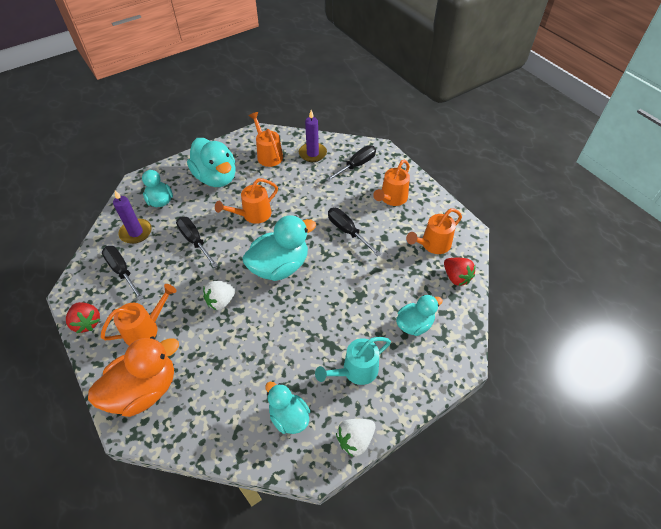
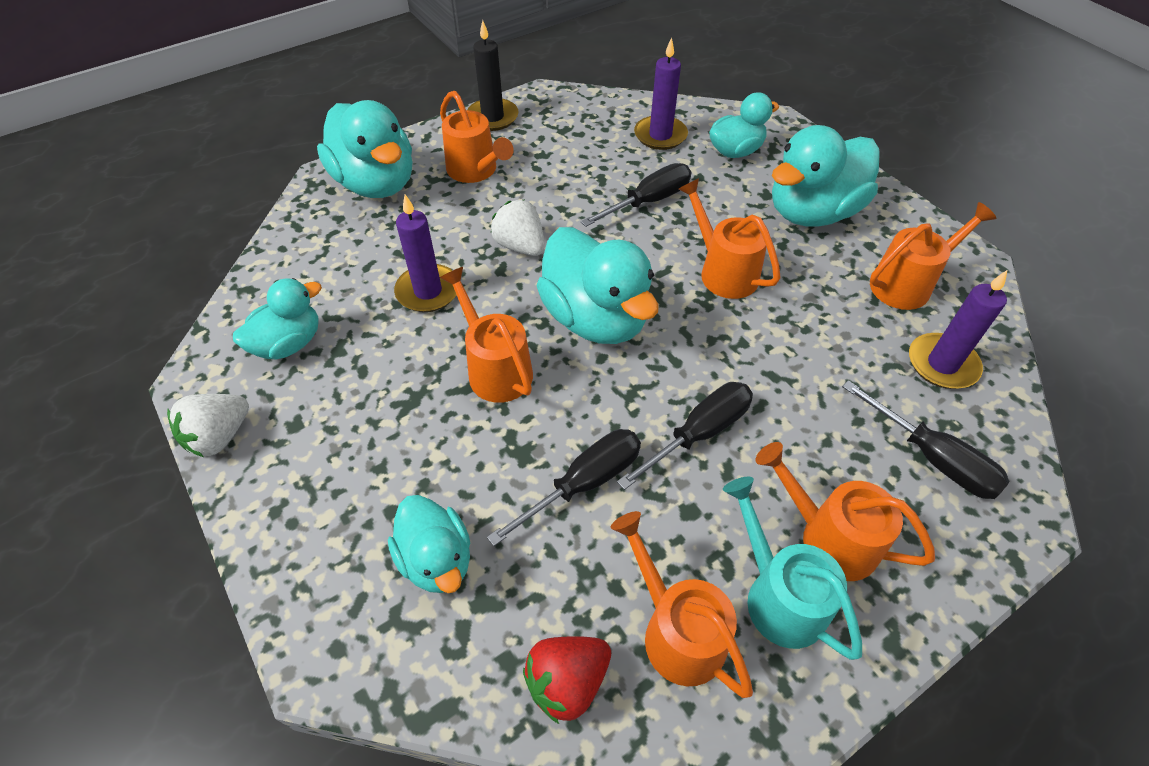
camera: 90 degrees right, 0 degrees up
red strawberry [66,302,100,333] -> black candle [467,20,519,131]
orange duck [88,336,179,417] -> turquoise duck [317,100,412,198]
black screwdriver [102,246,144,301] -> black screwdriver moved to [487,429,641,546]
turquoise watering can [315,337,391,385] -> turquoise watering can moved to [723,477,862,660]
white strawberry [336,419,375,457] -> white strawberry turned 105 degrees counterclockwise [167,394,249,457]
none -> purple candle [394,194,456,312]
none -> orange watering can [440,267,533,403]

